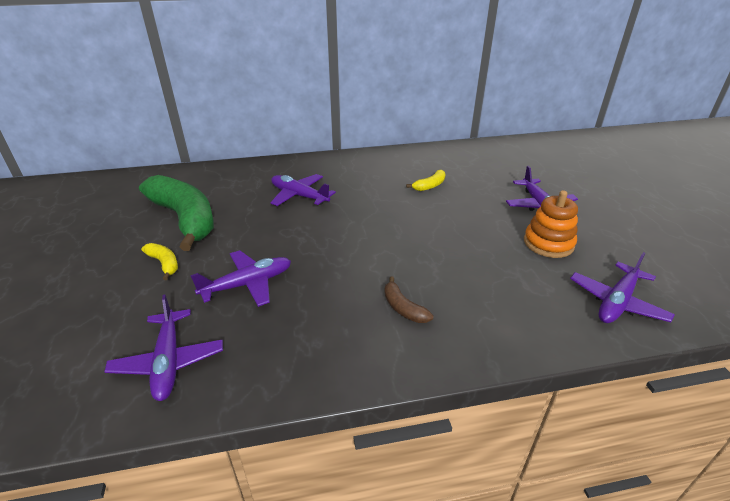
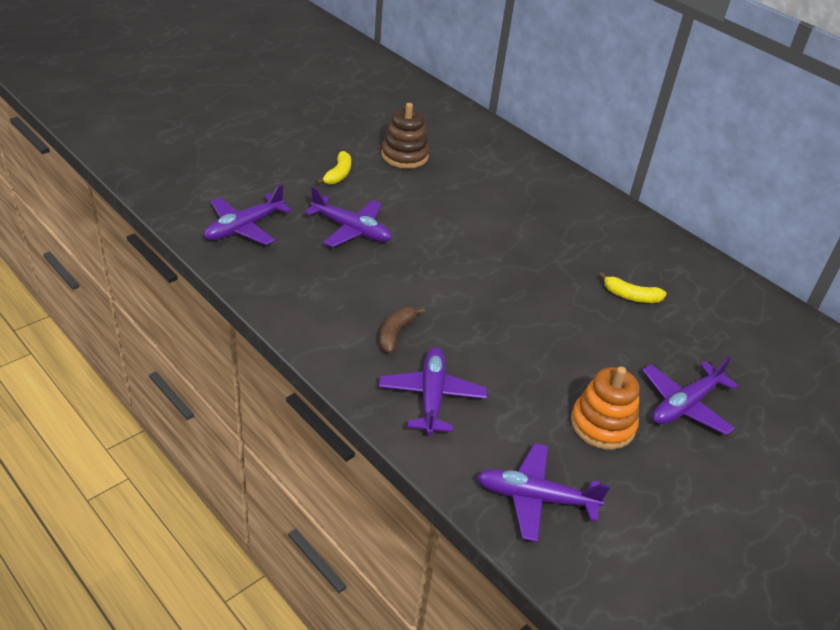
camera: 55 degrees right, 5 degrees up
green banana [139,175,214,251] -> brown stacking toy [381,103,429,169]
purple plane [270,174,336,206] -> purple plane moved to [379,347,487,435]

